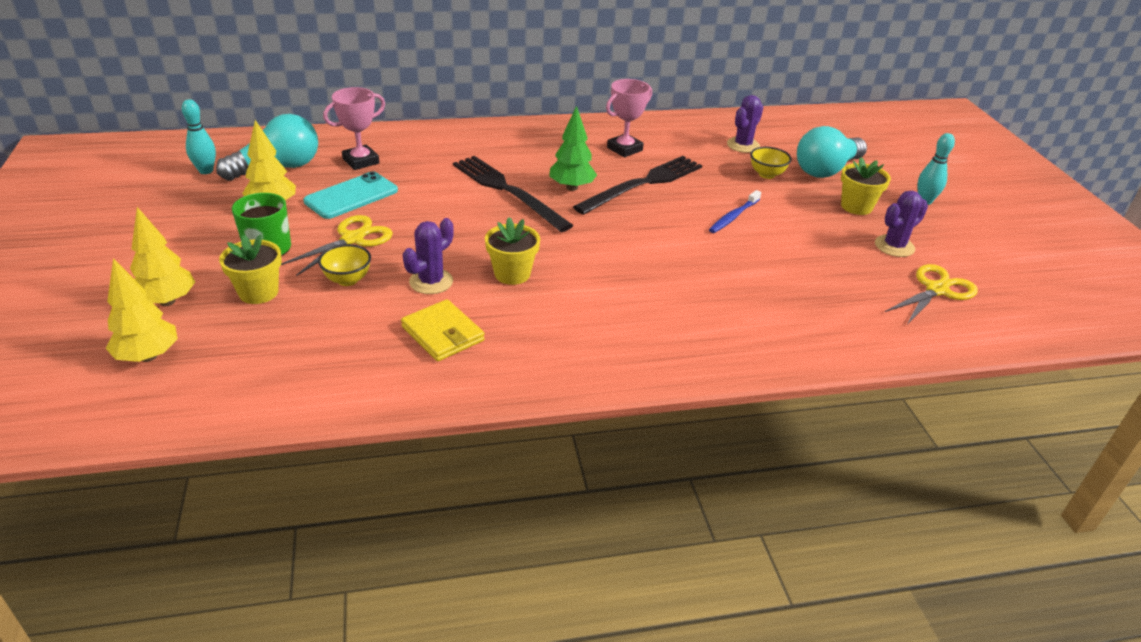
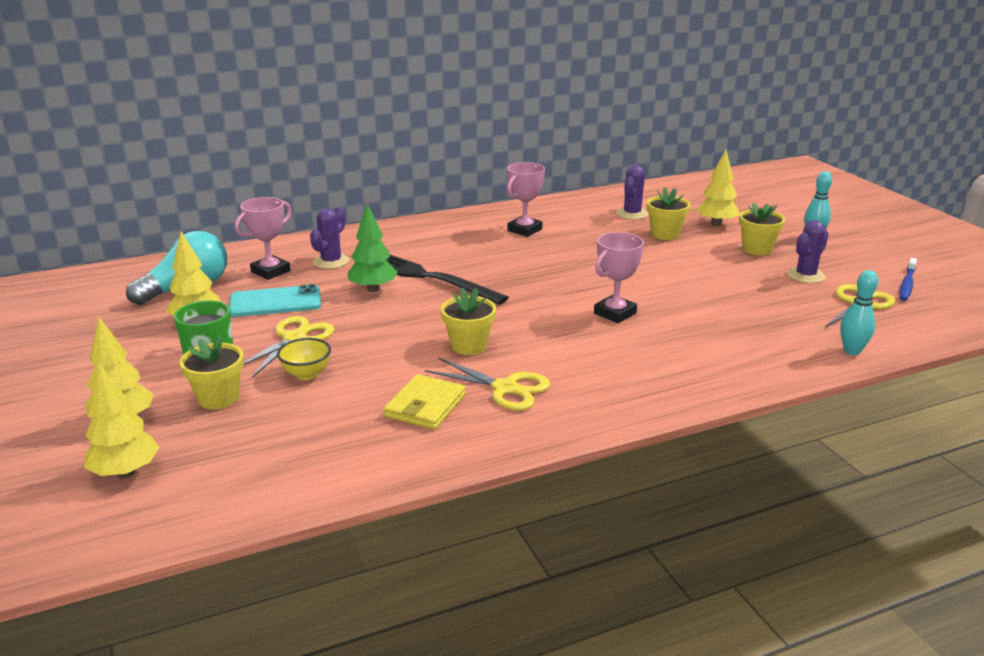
camera: 10 degrees left, 10 degrees down
turquoise bowling pin [182,99,216,174] -> turquoise bowling pin moved to [840,270,878,355]
turquoise phone [303,171,398,219] -> turquoise phone turned 45 degrees clockwise [229,284,321,317]
yellow wallet [401,299,485,361] -> yellow wallet turned 75 degrees clockwise [384,374,466,430]
purple cactus [403,218,454,294] -> purple cactus moved to [310,207,349,269]
green tree [549,106,597,191] -> green tree moved to [348,204,398,292]
black fork [573,156,702,215] -> none
blue toothbrush [709,190,761,233] -> blue toothbrush moved to [900,258,917,301]
yellow bowl [750,147,792,179] -> yellow flower pot [647,187,690,240]
turquoise light bulb [797,126,867,178] -> yellow tree [696,150,740,226]
none -> yellow scissors [425,357,550,410]
none -> pink trophy [594,232,644,323]

